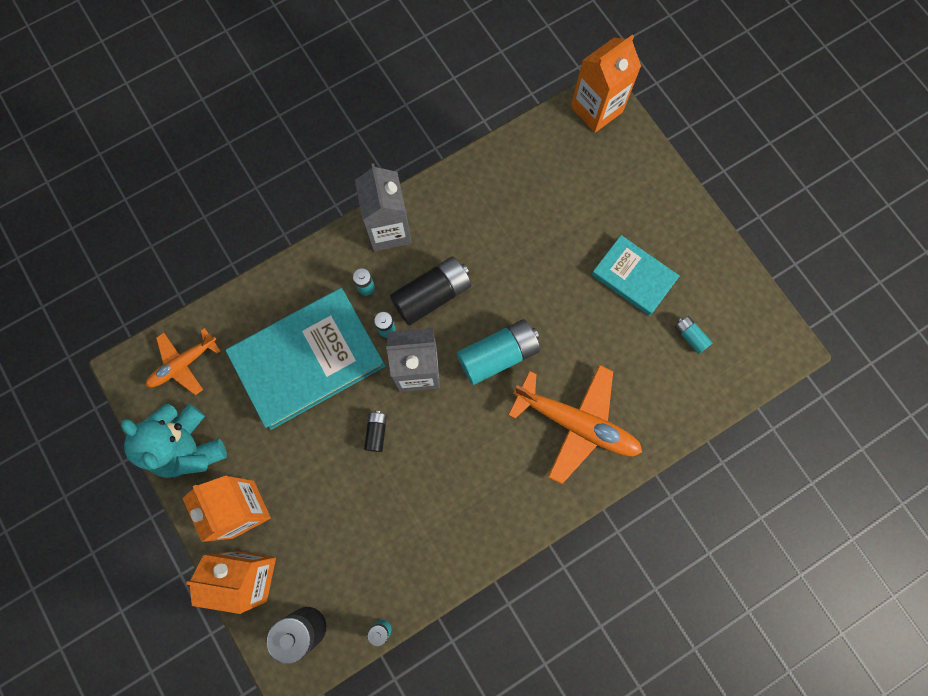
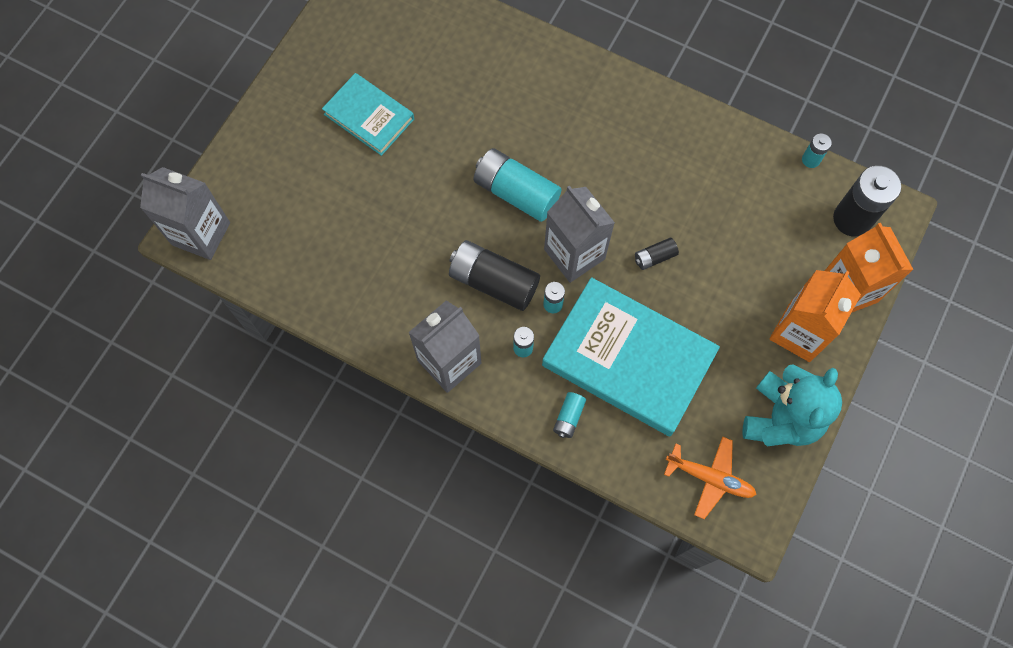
camera: 120 degrees left, 5 degrees down
orange plane [508,365,642,484] -> none
orange carton [571,35,641,133] -> grey carton [140,167,230,260]
turquoise book [591,235,679,316] -> turquoise book turned 60 degrees counterclockwise [322,73,414,156]
turquoise battery [675,316,712,354] -> turquoise battery moved to [553,392,586,438]

